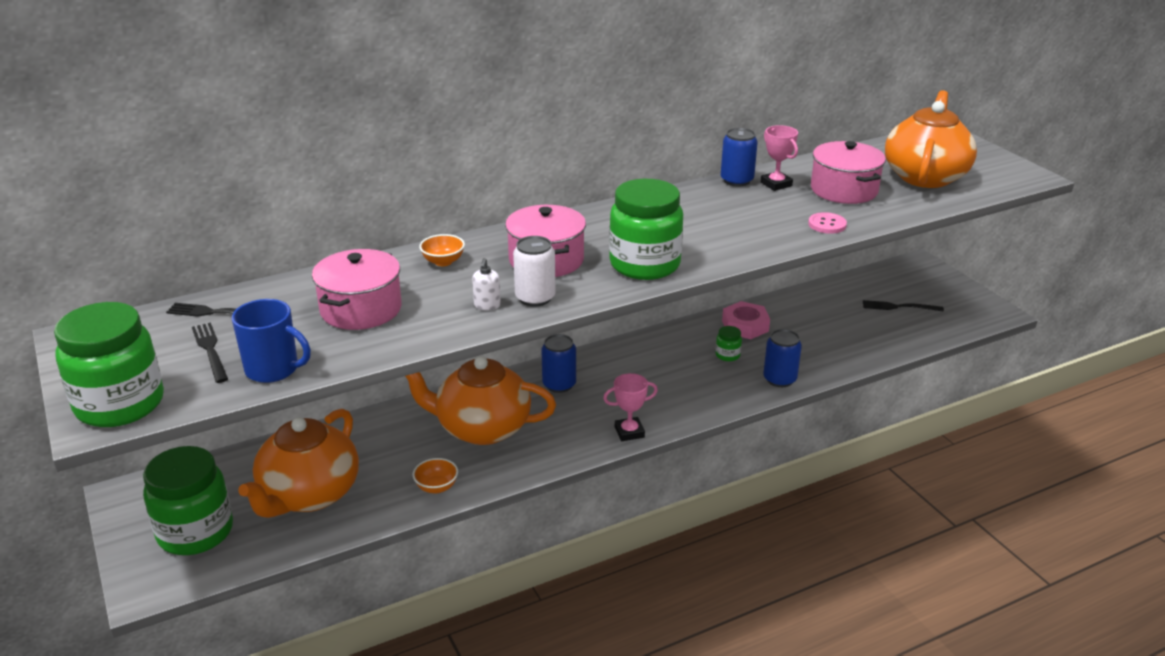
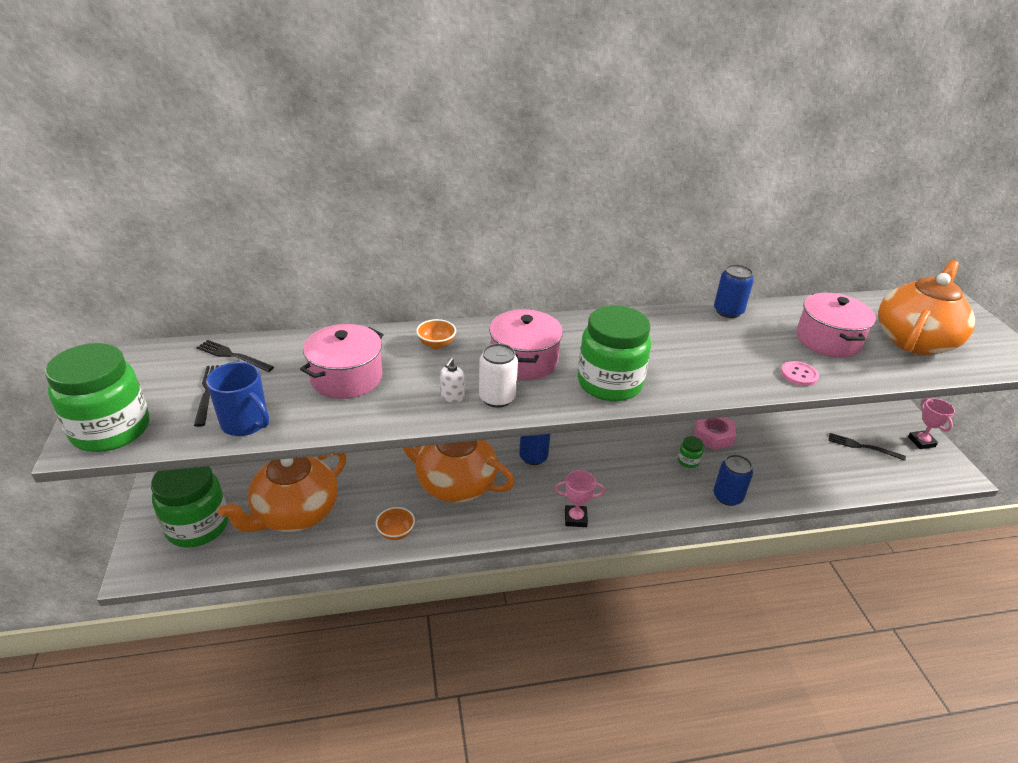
camera: 15 degrees right, 5 degrees up
pink trophy [761,125,798,191] -> pink trophy moved to [908,398,955,449]

